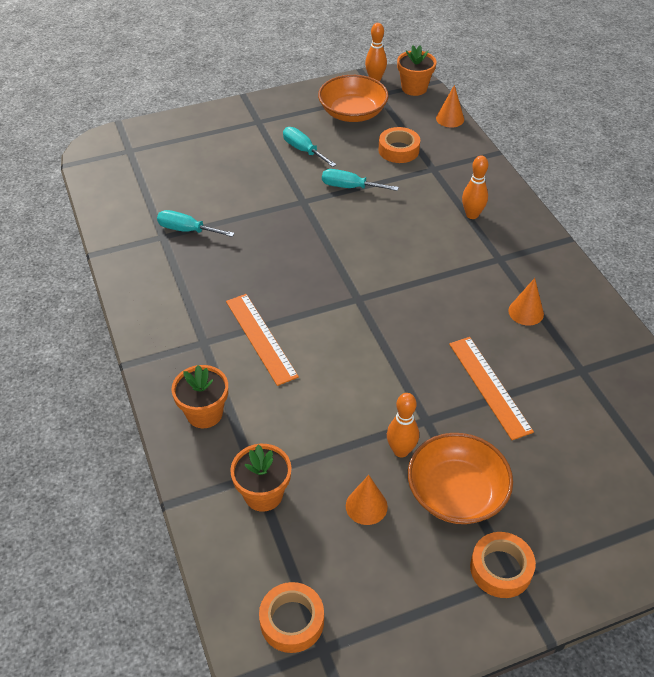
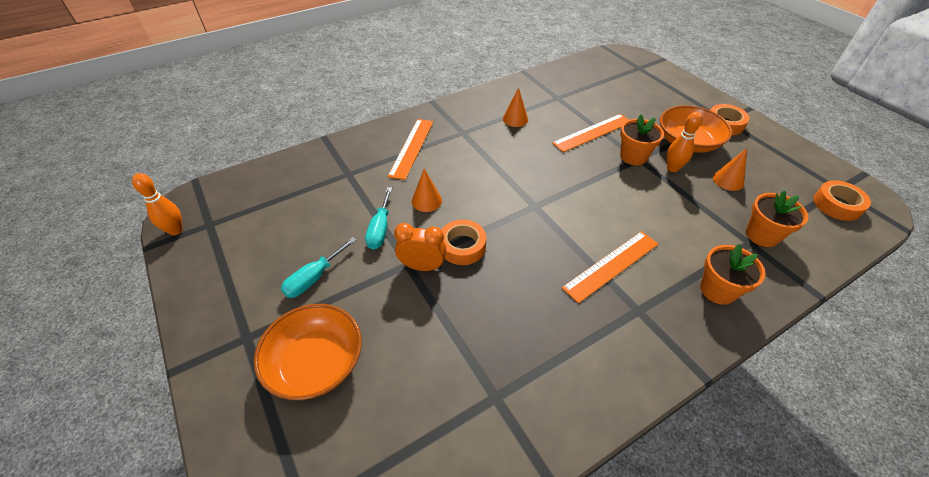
camera: 100 degrees left, 0 degrees up
turquoise screwdriver [157,210,235,237] -> none
orange bowl [318,75,389,122] -> orange bowl moved to [254,304,362,400]
orange tape [378,127,420,163] -> orange tape moved to [441,220,486,265]
orange flower pot [397,45,437,96] -> orange flower pot moved to [620,114,664,165]
orange cone [436,85,464,127] -> orange cone moved to [412,169,442,212]
orange bowling pin [462,155,488,219] -> orange ruler [388,119,433,180]
none -> orange clock [394,223,446,271]

